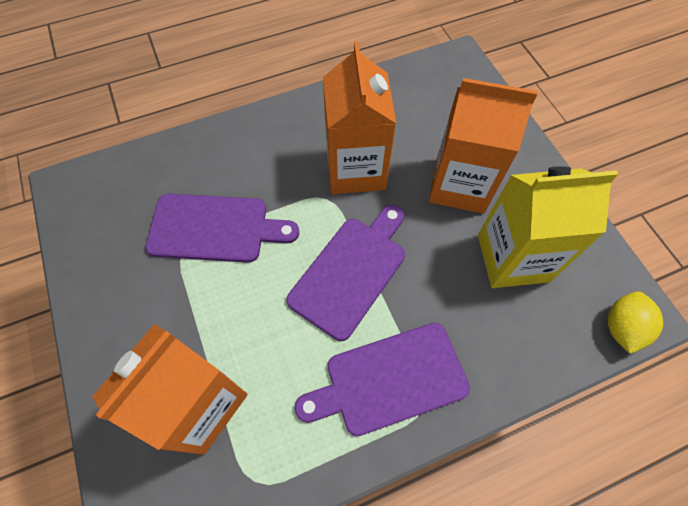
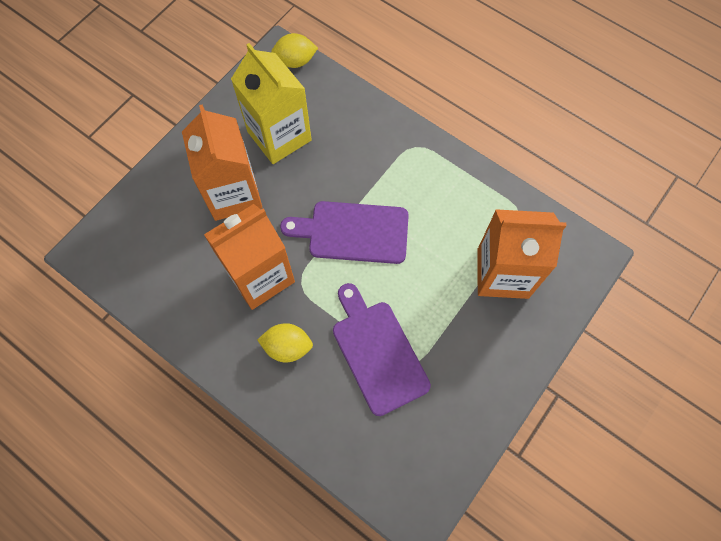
camera: 120 degrees left, 5 degrees up
purple cutting board [295,323,470,436] -> none
none -> yellow lemon [257,323,313,363]

